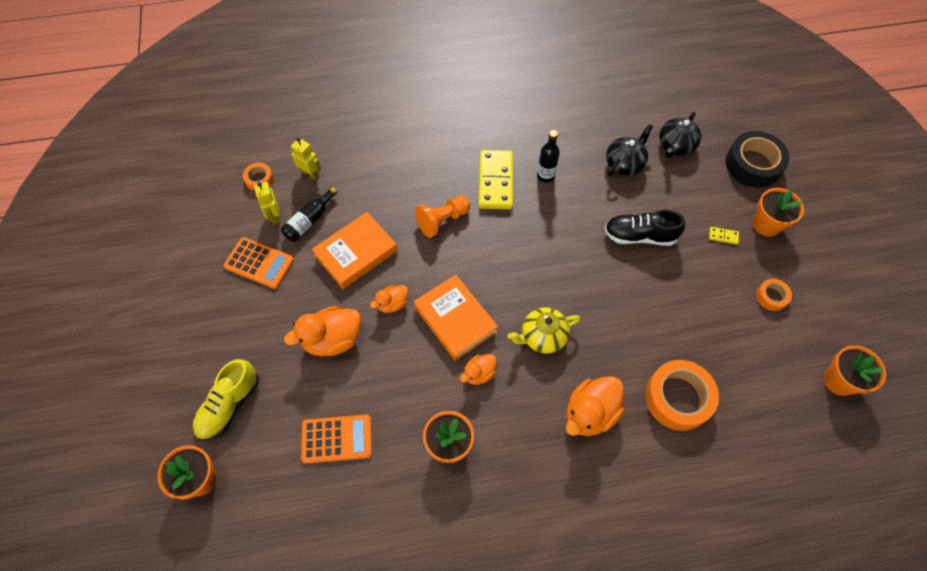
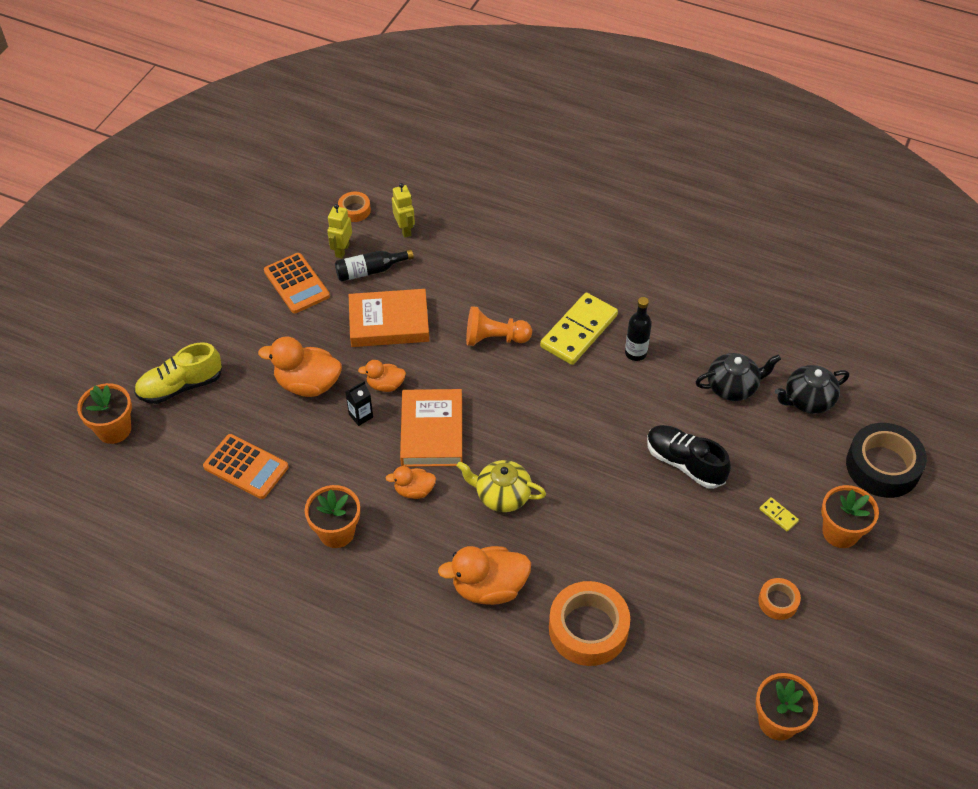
camera: 35 degrees right, 10 degrees down
none -> black carton [346,381,373,426]

